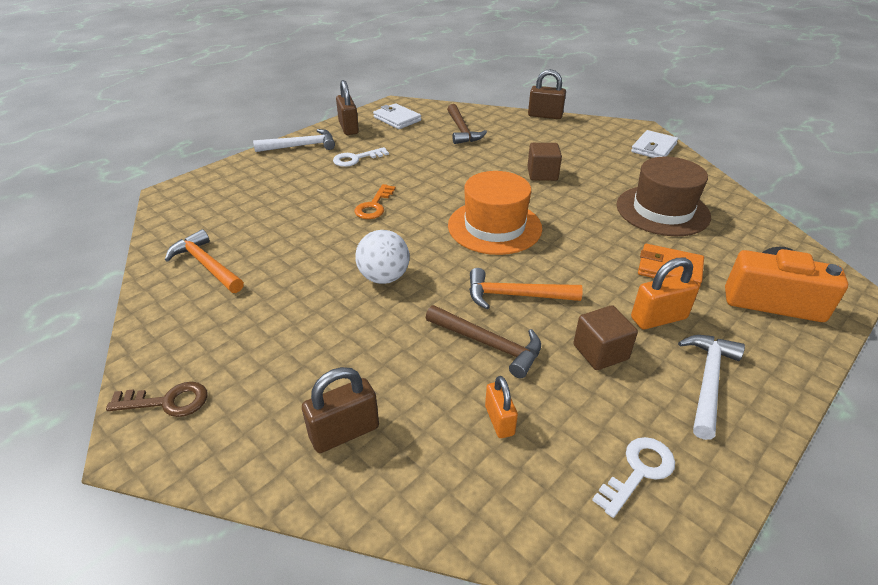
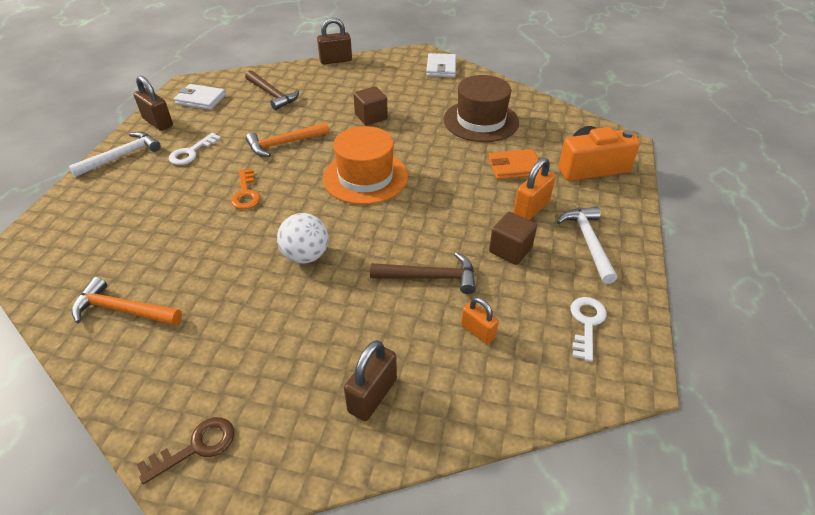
camera: 30 degrees left, 5 degrees up
orange hammer [469,268,583,309] -> orange hammer moved to [246,122,329,157]

